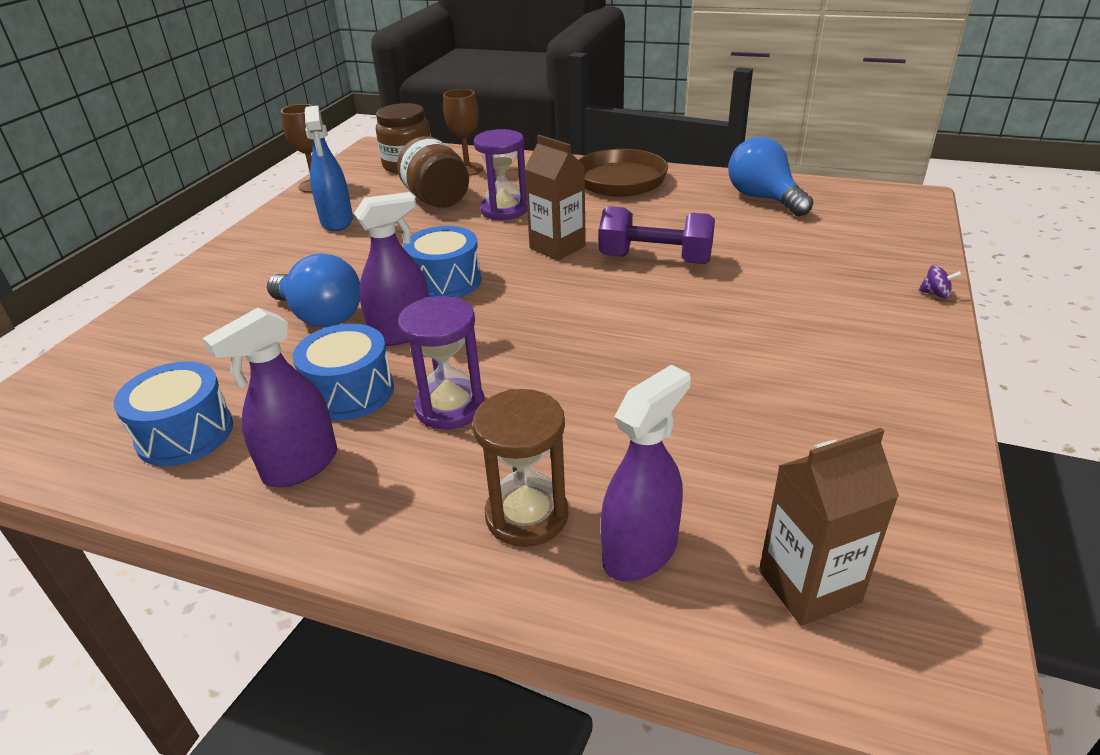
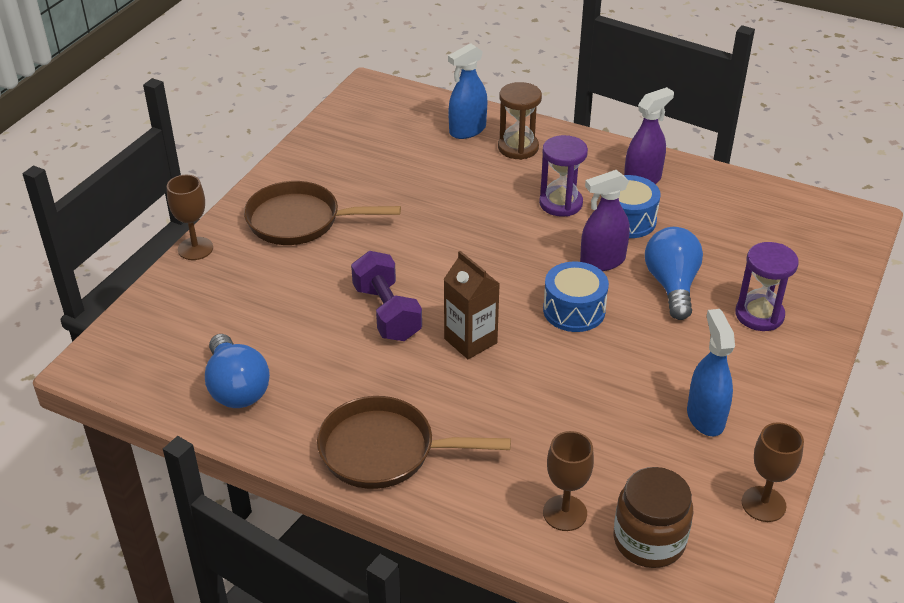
camera: 175 degrees left, 5 degrees up
blue drum [114,361,233,466] -> none
blue light bulb [267,253,360,328] -> blue light bulb turned 45 degrees clockwise [645,227,703,320]
brown jar [397,136,469,208] -> none
purple hourglass [474,129,527,220] -> purple hourglass moved to [735,242,799,331]
purple dumbbell [599,206,715,264] -> purple dumbbell turned 45 degrees clockwise [351,251,422,341]
purple spray bottle [601,365,691,582] -> blue spray bottle [448,43,487,139]
brown carton [759,428,899,626] -> none
purple spinning top [919,265,962,298] -> brown goblet [167,175,213,260]
none -> brown pan [244,181,401,245]

